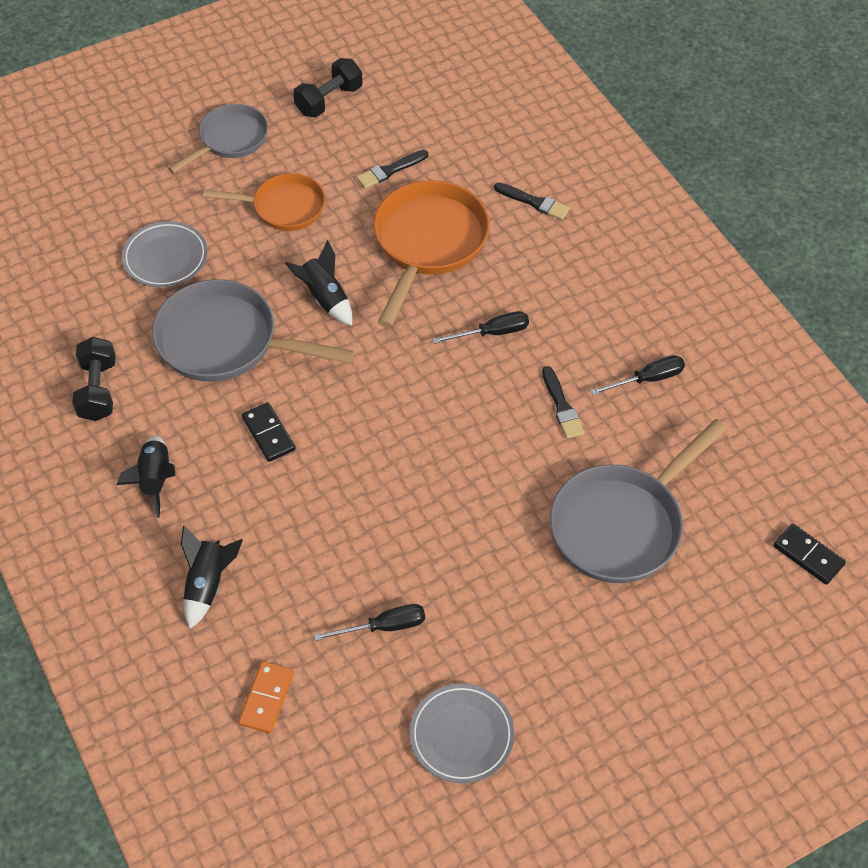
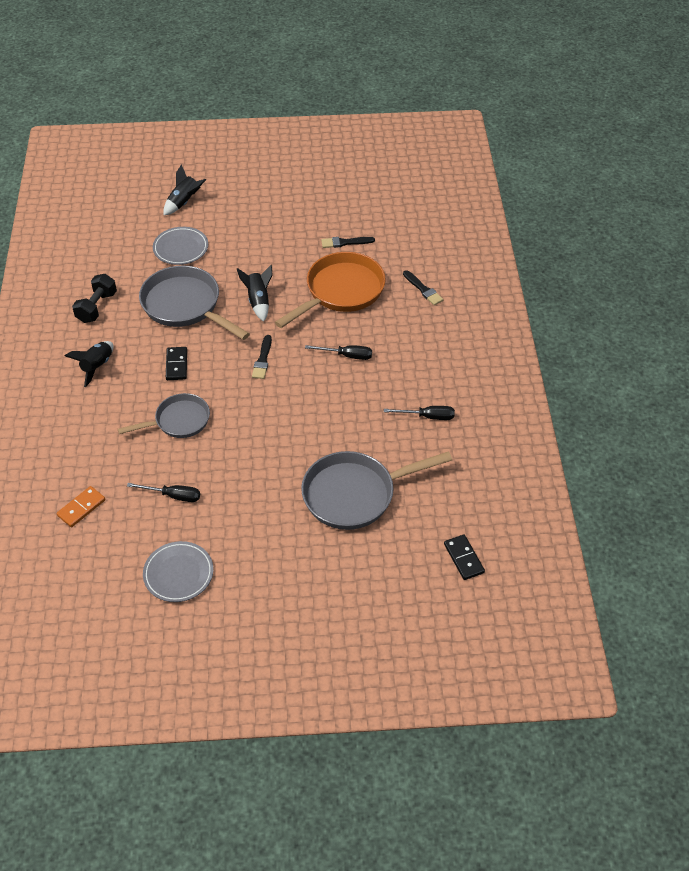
camera: 25 degrees right, 5 degrees down
grey pan [168,104,268,173] -> grey pan moved to [118,393,210,438]
black rocket [181,526,243,629] -> black rocket moved to [163,164,206,215]
orange pan [203,173,325,231] -> none
black dumbbell [293,58,363,117] -> none
black brush [542,366,584,439] -> black brush moved to [252,335,272,379]

